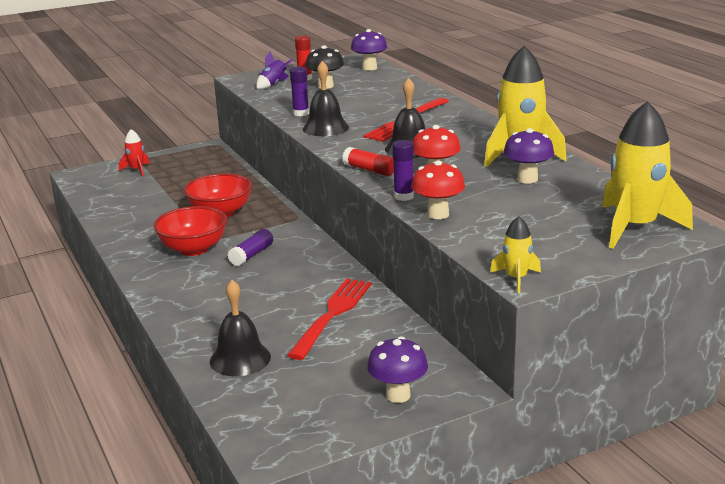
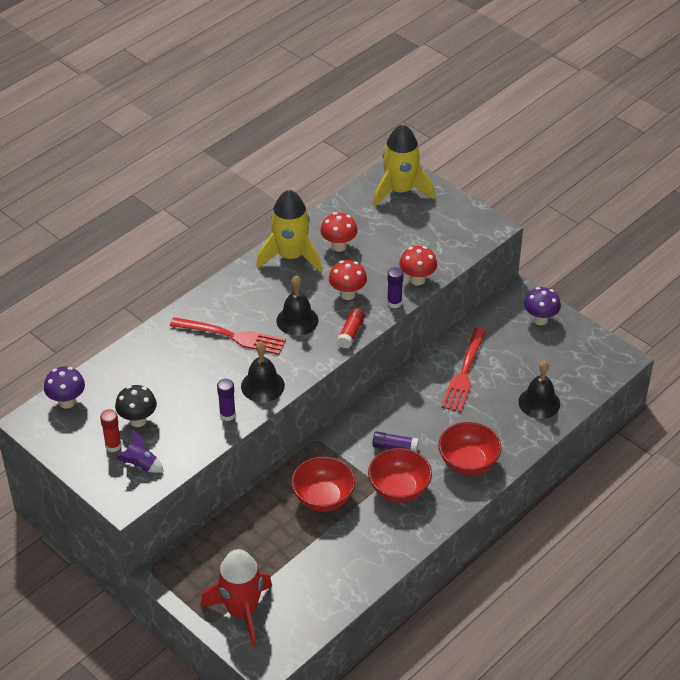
camera: 110 degrees left, 20 degrees up
red rocket [119,129,150,176] -> red rocket [200,549,272,647], size x2.09
red fork [287,278,372,360] -> red fork turned 75 degrees counterclockwise [441,327,486,412]
yellow rocket [490,216,541,293] -> none
purple mushroom [504,128,554,184] -> red mushroom [320,212,358,252]
none -> red bowl [438,422,502,475]

